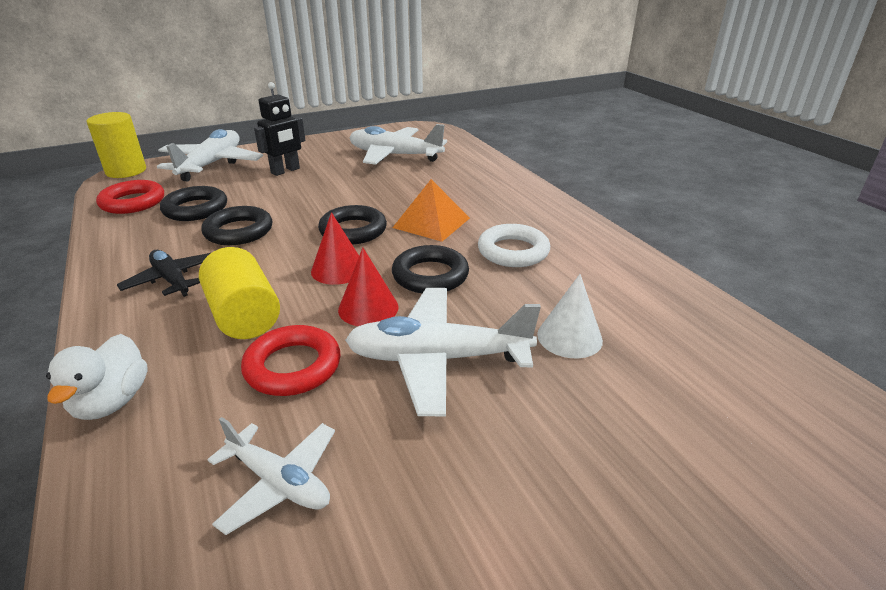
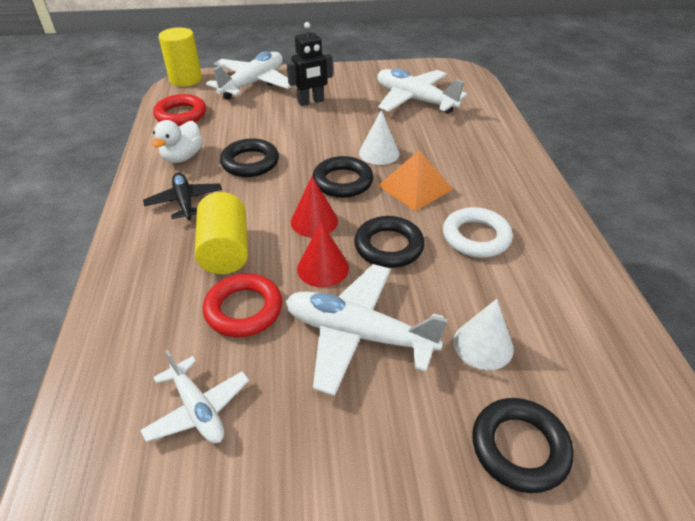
camera: 20 degrees right, 10 degrees up
white duck [46,334,148,420] -> white duck moved to [152,120,203,163]
black ring [160,186,227,221] -> black ring moved to [472,398,574,493]
none -> white cone [359,110,400,165]

